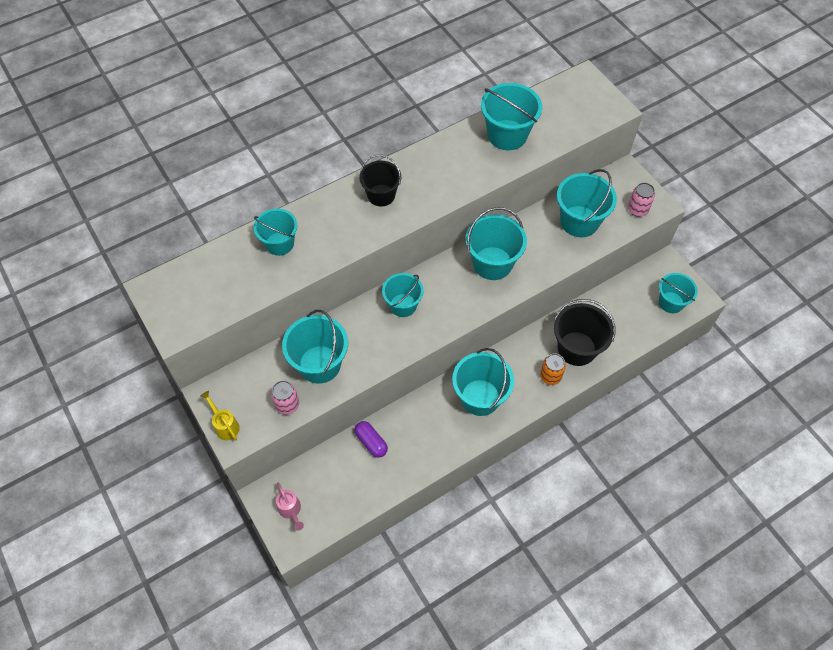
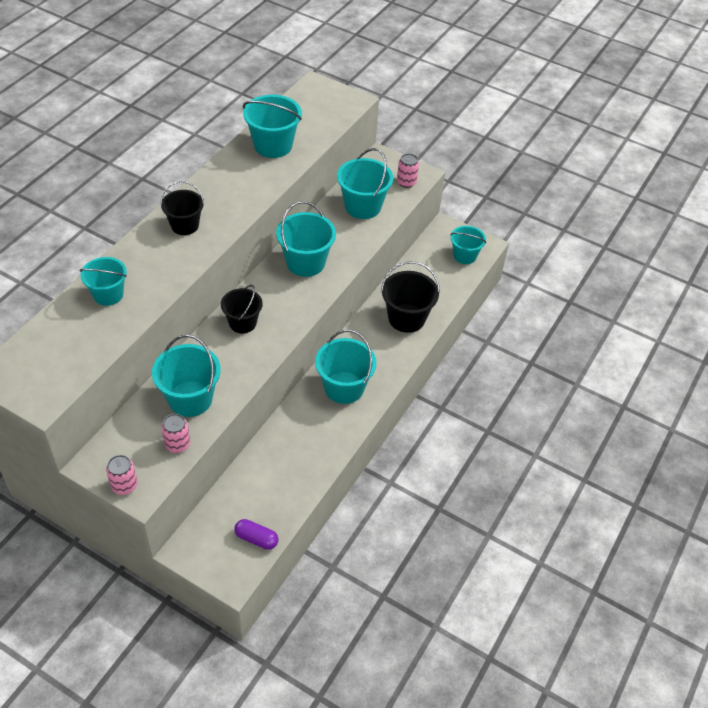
camera: 30 degrees left, 10 degrees down
yellow watering can [201,391,240,440] -> pink can [106,455,138,495]
pink watering can [276,483,304,531] -> none
purple capsule [355,421,388,457] -> purple capsule moved to [234,519,278,550]
turquoise bucket [382,273,424,317] -> black bucket [221,285,263,333]
orange can [540,353,566,385] -> none

